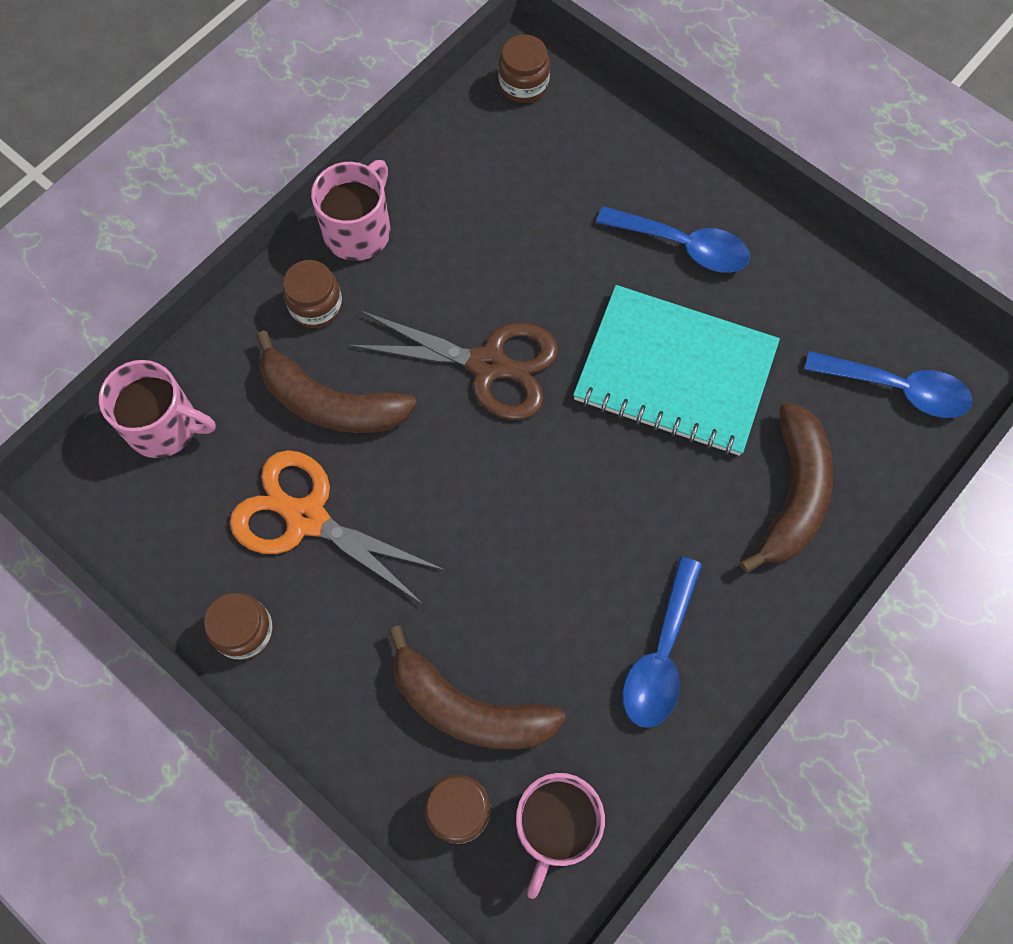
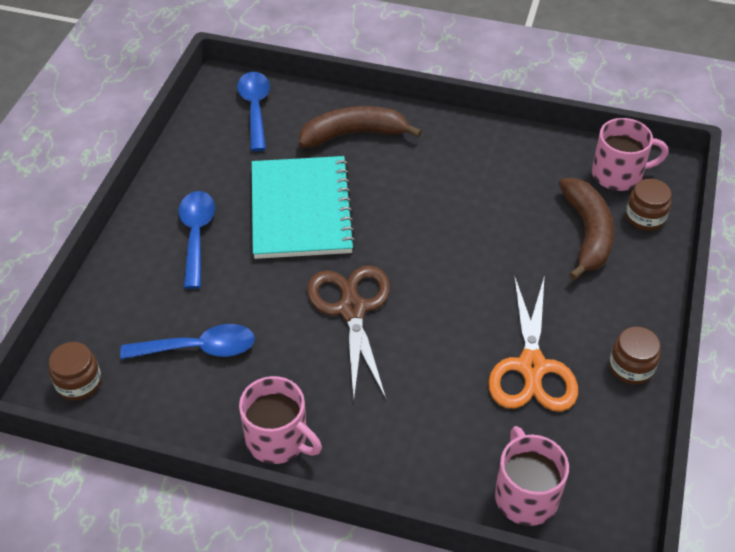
camera: 115 degrees left, 20 degrees down
brown banana [256,330,417,433] -> none
brown jar [283,260,342,328] -> none
pink mug [311,160,390,261] -> pink mug turned 150 degrees counterclockwise [239,376,322,464]
blue spoon [622,557,702,728] -> blue spoon moved to [120,324,255,359]

